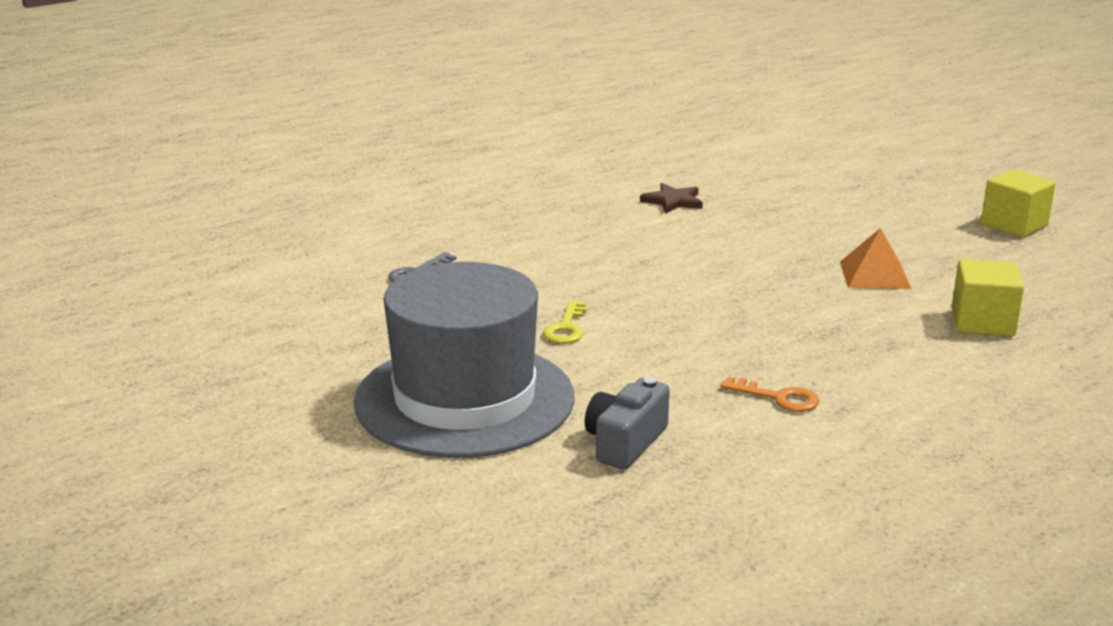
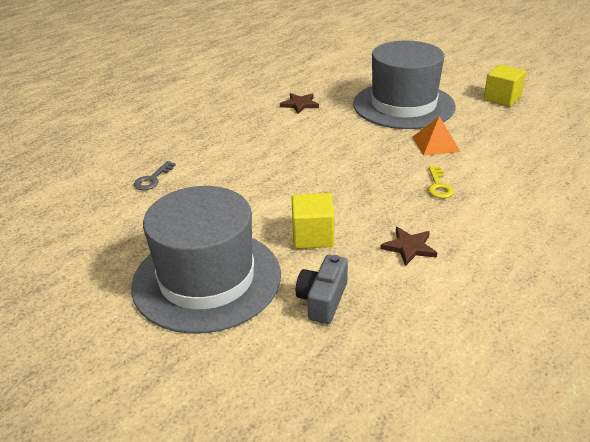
camera: 10 degrees left, 10 degrees up
yellow key [543,300,587,344] -> yellow key moved to [428,166,454,198]
orange key [720,376,819,412] -> brown star [380,227,437,266]
yellow cube [952,259,1024,337] -> yellow cube moved to [292,193,335,249]
none -> grey hat [353,41,456,129]

